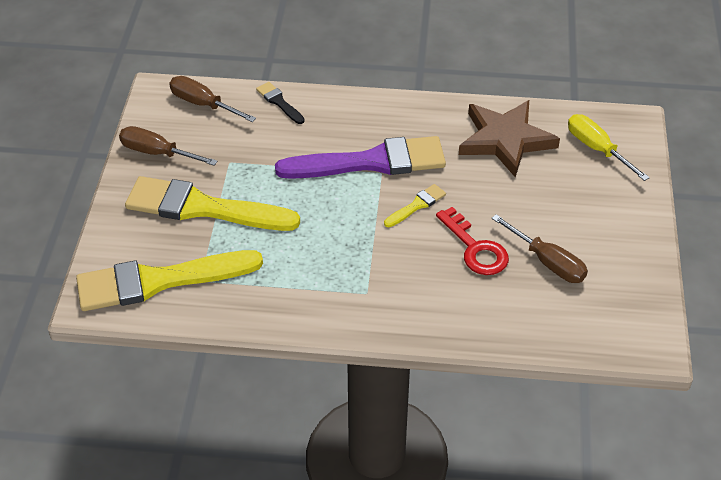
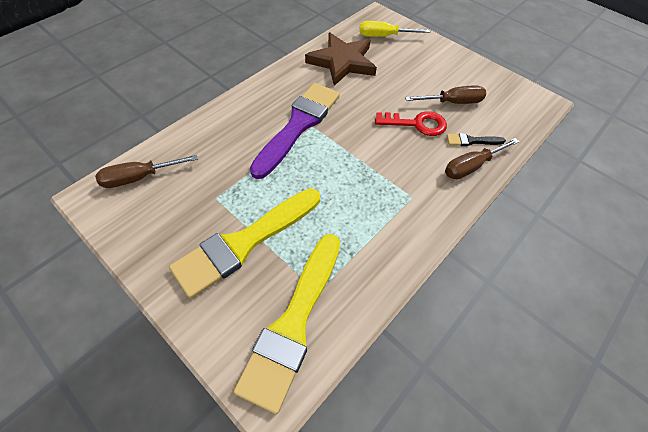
camera: 55 degrees left, 10 degrees up
brown screwdriver [119,126,218,166] -> brown screwdriver moved to [445,138,519,179]
black brush [256,82,304,124] -> black brush moved to [447,133,506,146]
yellow brush [384,184,446,227] -> none

